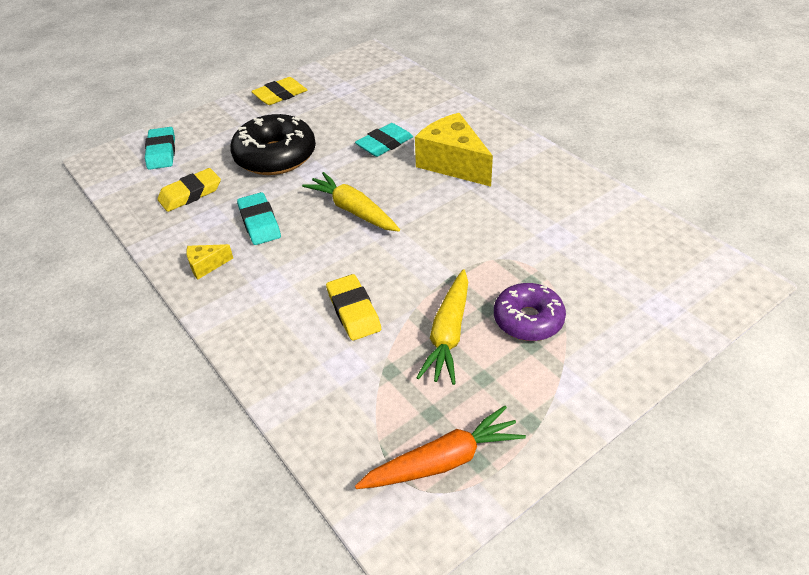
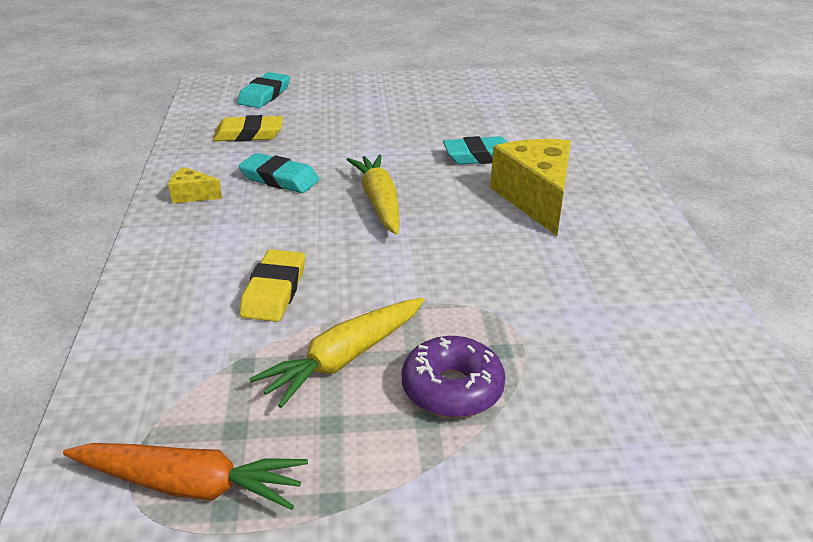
camera: 30 degrees right, 10 degrees down
black donut [230,114,316,175] -> none
turquoise eraser [237,192,281,245] -> turquoise eraser turned 75 degrees counterclockwise [239,153,319,193]
yellow eraser [251,77,307,105] -> none

